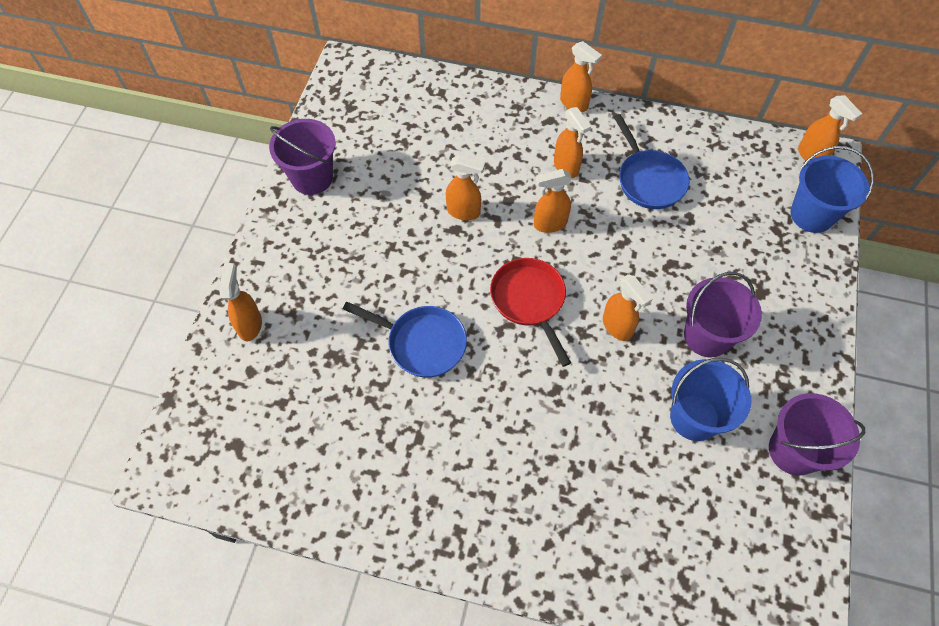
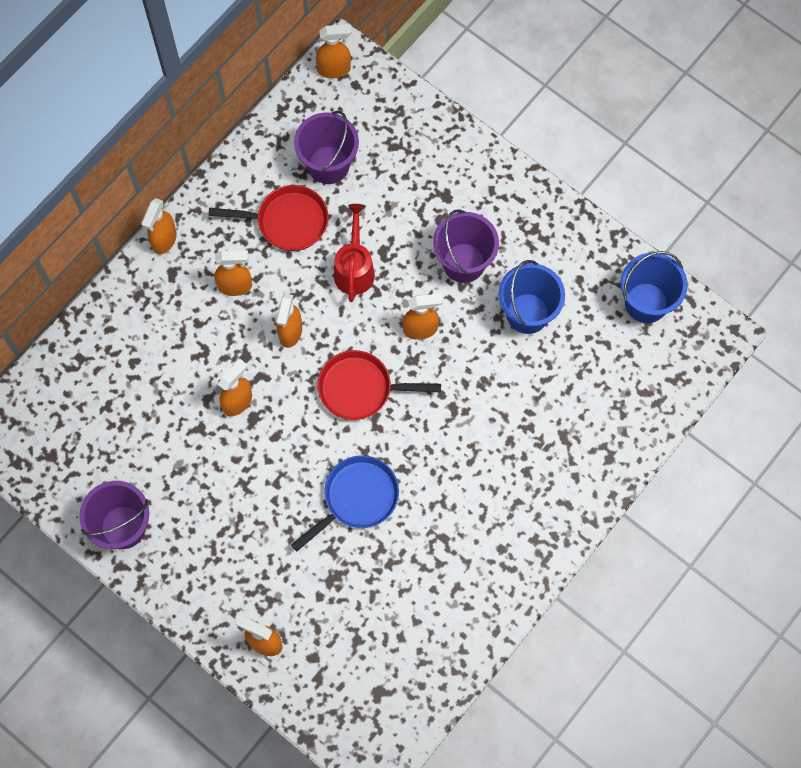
camera: 65 degrees left, 10 degrees up
orange spray bottle [560,41,602,112] -> orange spray bottle turned 135 degrees clockwise [141,198,177,255]
blue pan [614,114,690,209] -> red pan [208,185,329,251]
purple bucket [769,393,865,476] -> purple bucket moved to [294,111,359,184]
blue bucket [790,146,874,233] -> blue bucket moved to [621,251,688,323]
none -> red watering can [334,204,375,302]

